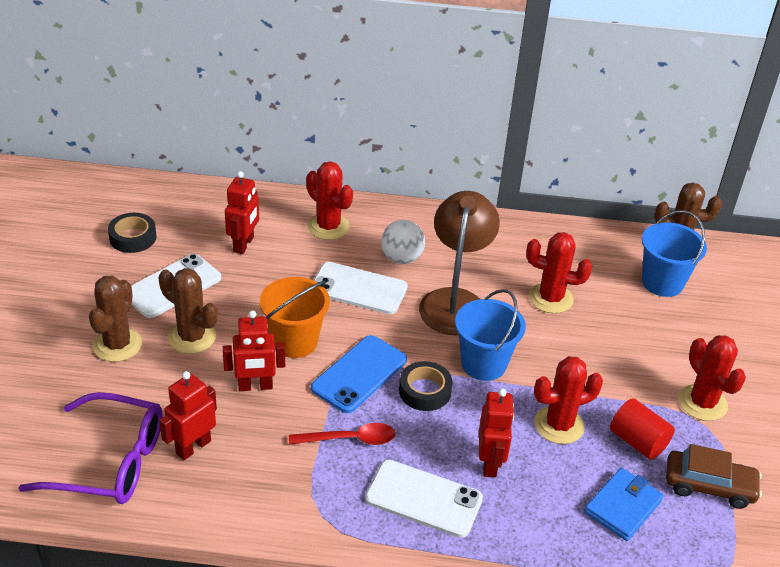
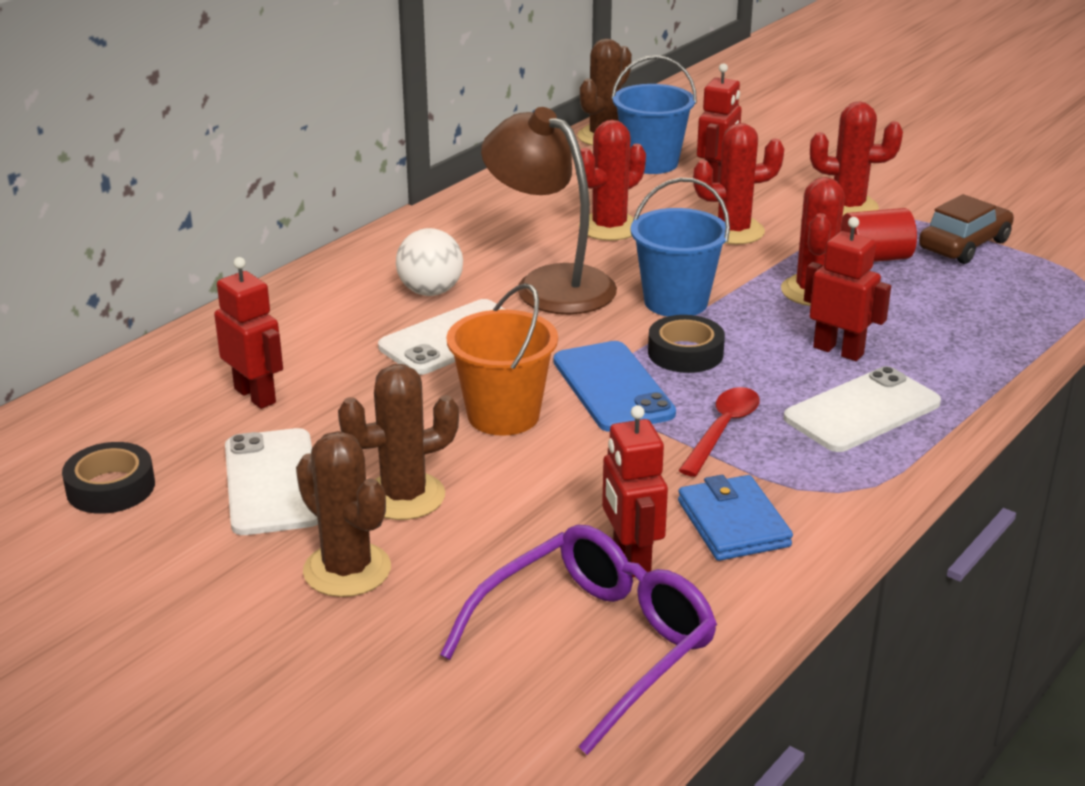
camera: 55 degrees left, 10 degrees down
red robot [223,310,285,391] -> red robot moved to [697,63,742,183]
red cactus [306,161,353,240] -> red cactus moved to [693,123,784,244]
blue wallet [584,468,664,541] -> blue wallet moved to [678,475,793,561]

